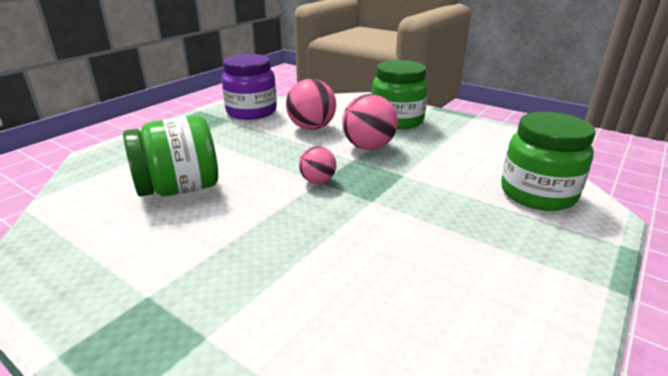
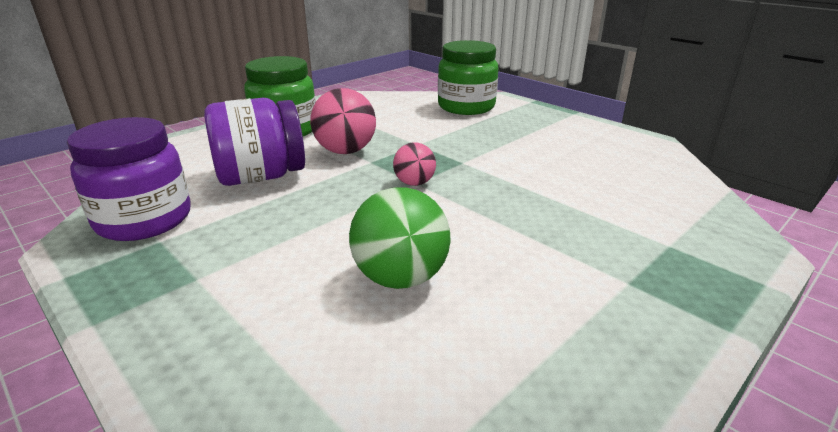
camera: 80 degrees left, 0 degrees up
green jar [123,115,218,197] -> green ball [349,187,451,289]
pink ball [286,79,336,130] -> purple jar [204,98,305,186]

